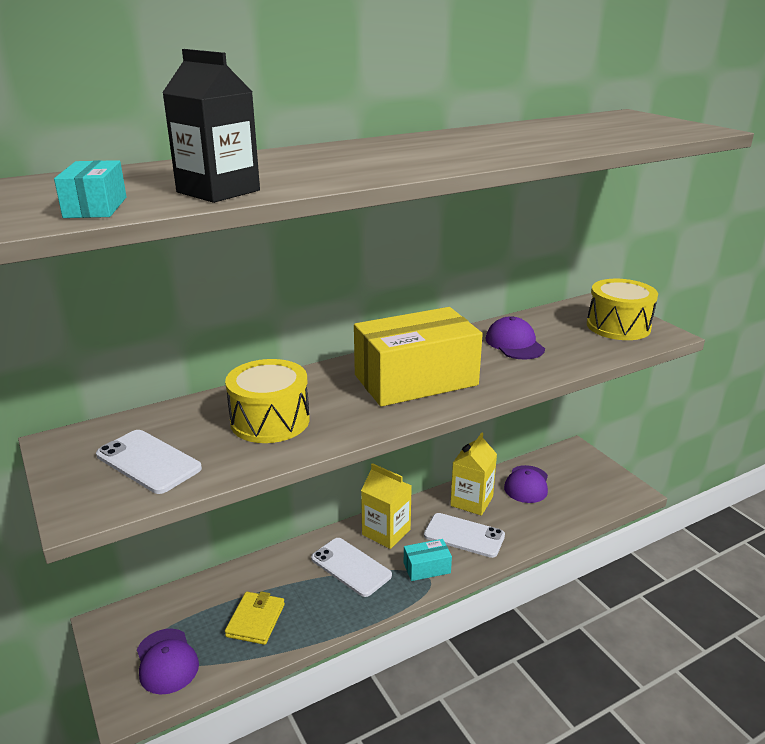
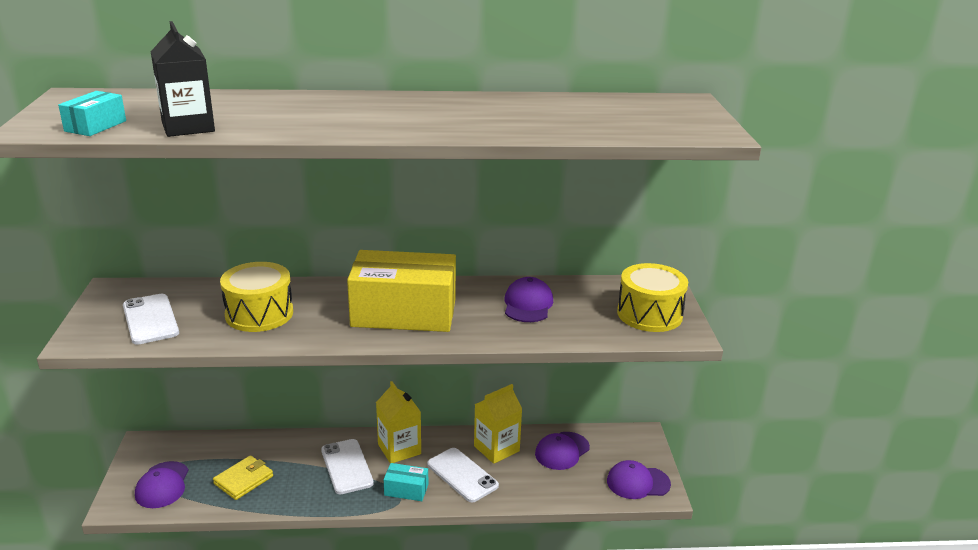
camera: 25 degrees right, 0 degrees up
none -> purple cap [607,460,671,499]

